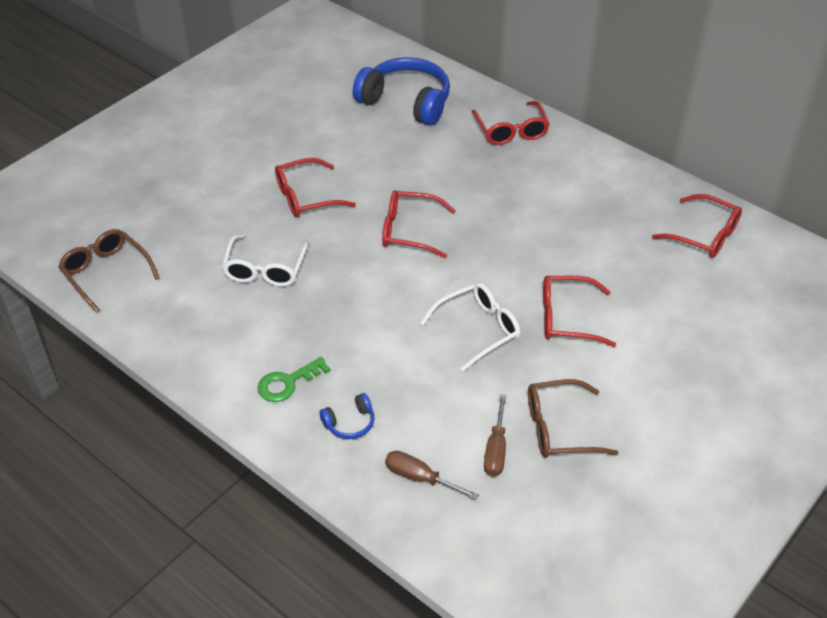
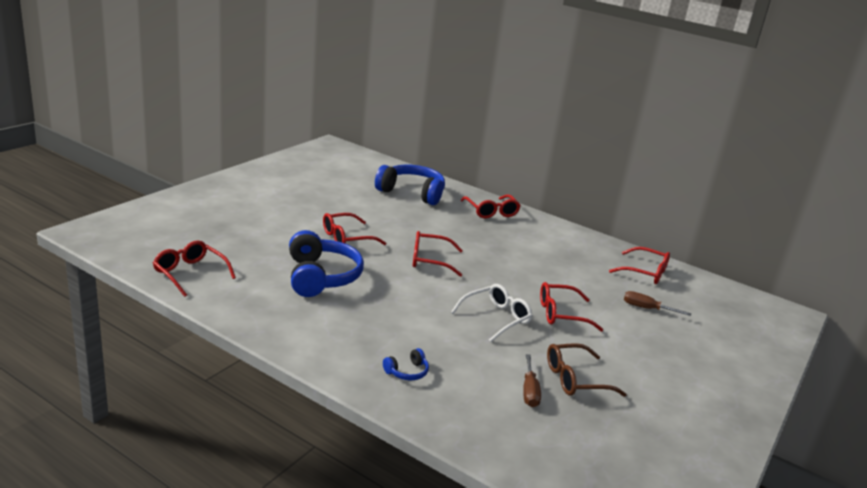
camera: 10 degrees left, 20 degrees down
brown glasses [58,229,159,313] -> red glasses [153,240,236,297]
white glasses [222,234,309,286] -> blue headphones [289,230,364,297]
green key [258,357,331,402] -> none
brown screwdriver [385,451,479,500] -> brown screwdriver moved to [624,291,691,316]

